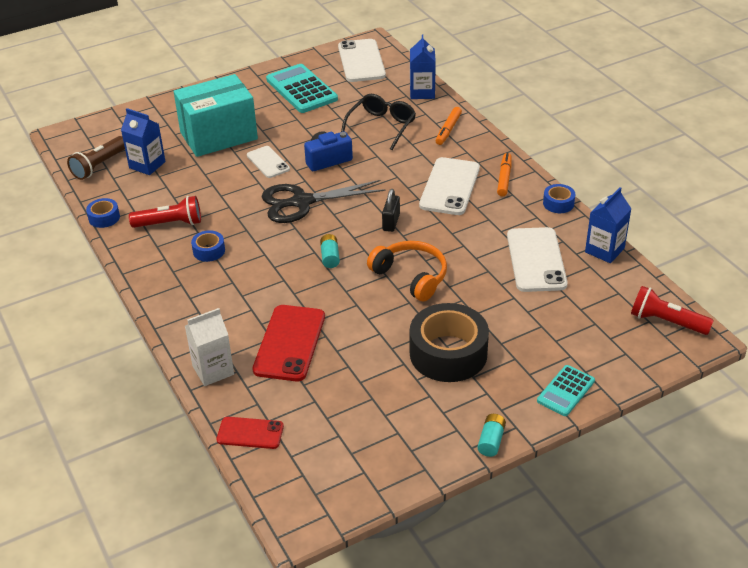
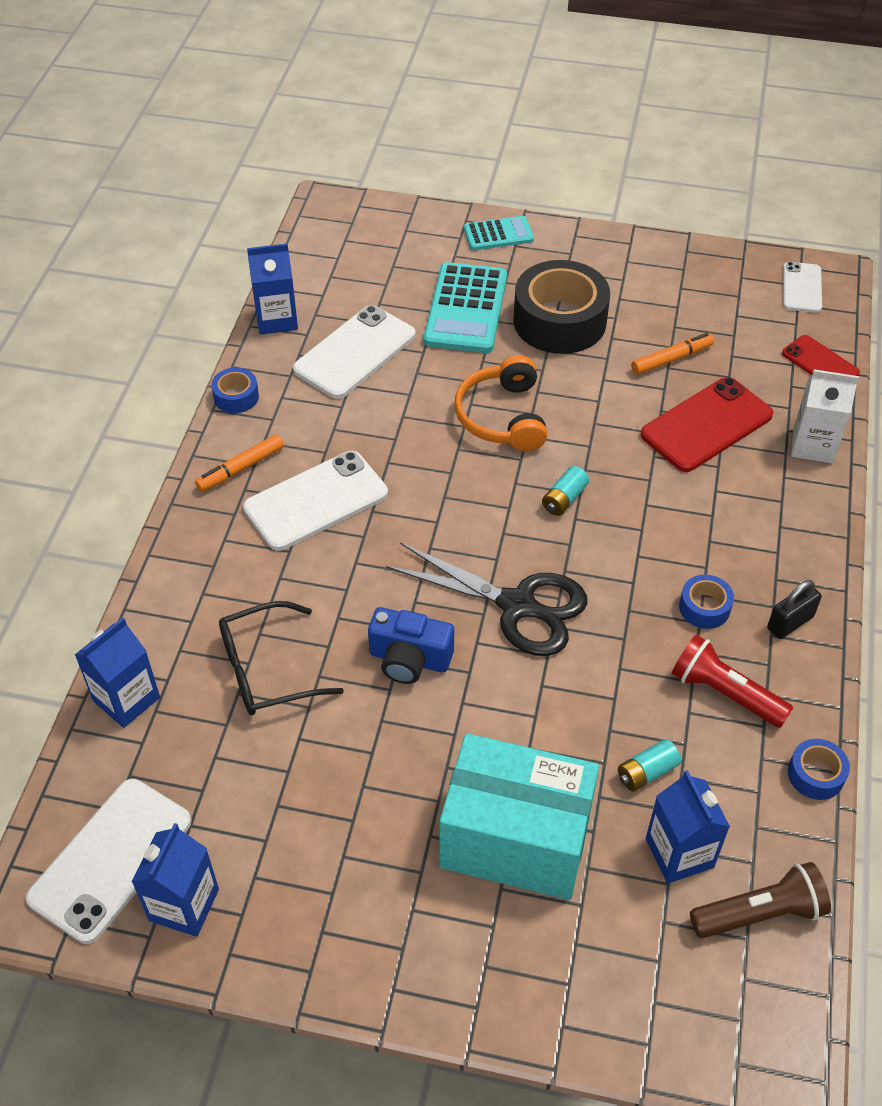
camera: 140 degrees left, 10 degrees up
white phone [247,146,290,178] -> white phone moved to [783,262,822,313]
turquoise calculator [266,64,338,113] -> turquoise calculator moved to [424,262,507,353]
black padlock [382,189,400,232] -> black padlock moved to [767,580,822,639]
orange marker [436,107,462,145] -> orange marker moved to [631,333,714,375]
turquoise battery [478,414,506,457] -> turquoise battery moved to [618,739,681,792]
red flashlight [631,286,714,335] -> none
none -> blue carton [132,823,219,937]

